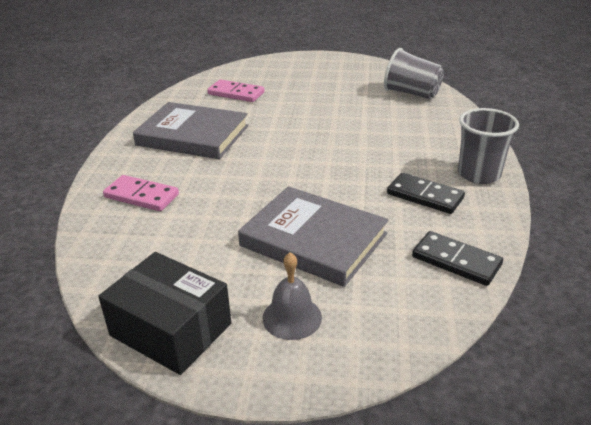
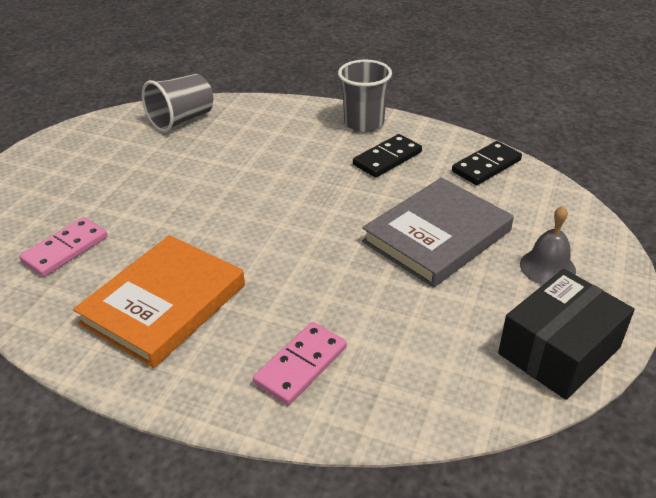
camera: 75 degrees left, 5 degrees up
grey book [133,102,249,159] -> orange book [73,235,245,368]

